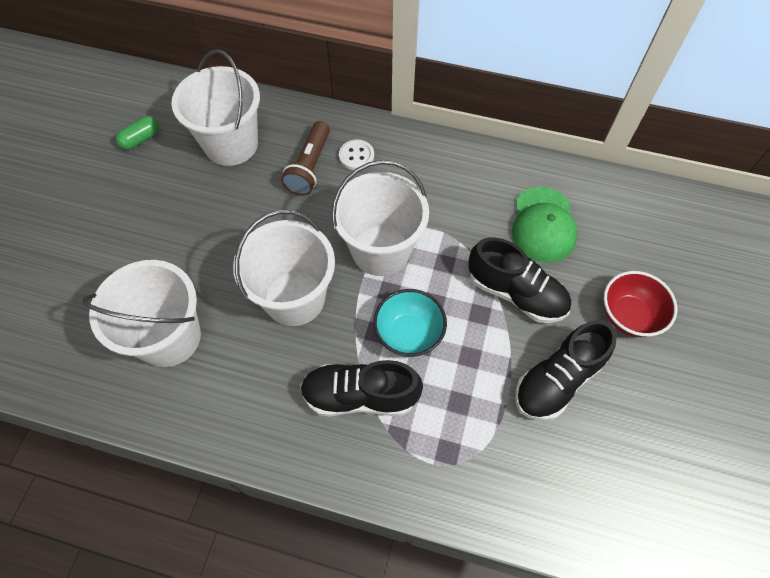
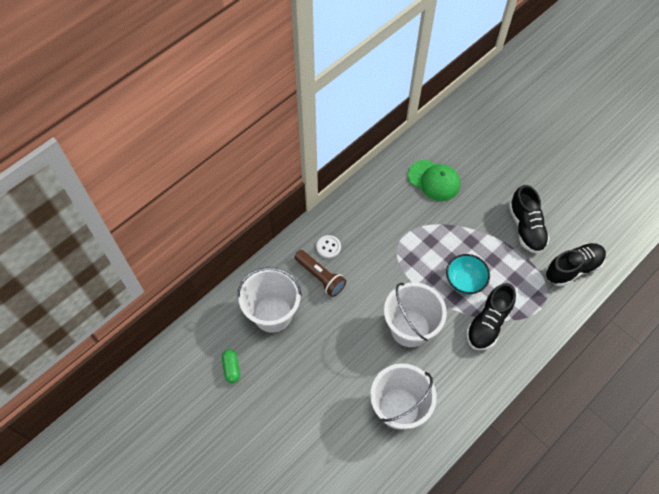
camera: 60 degrees left, 0 degrees up
white bucket [332,160,429,276] -> none
black shoe [468,237,571,323] -> black shoe moved to [546,243,606,287]
red bowl [604,271,677,337] -> none

